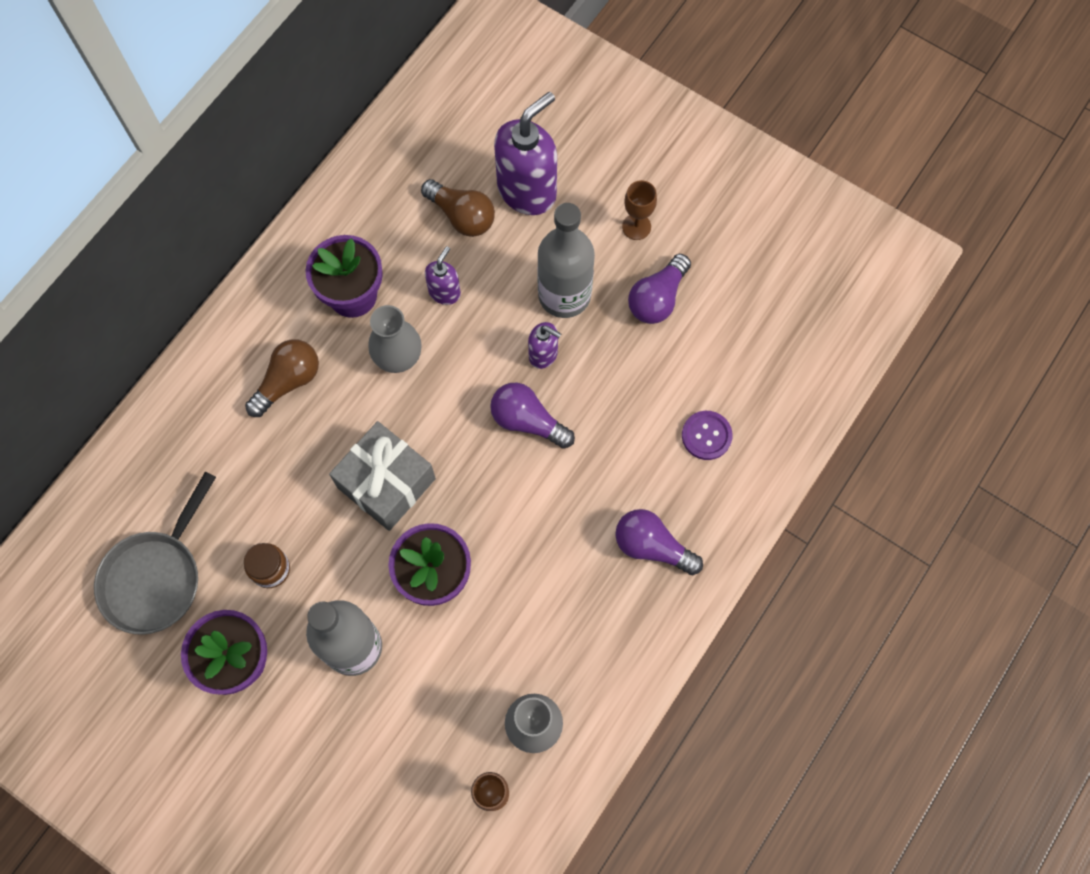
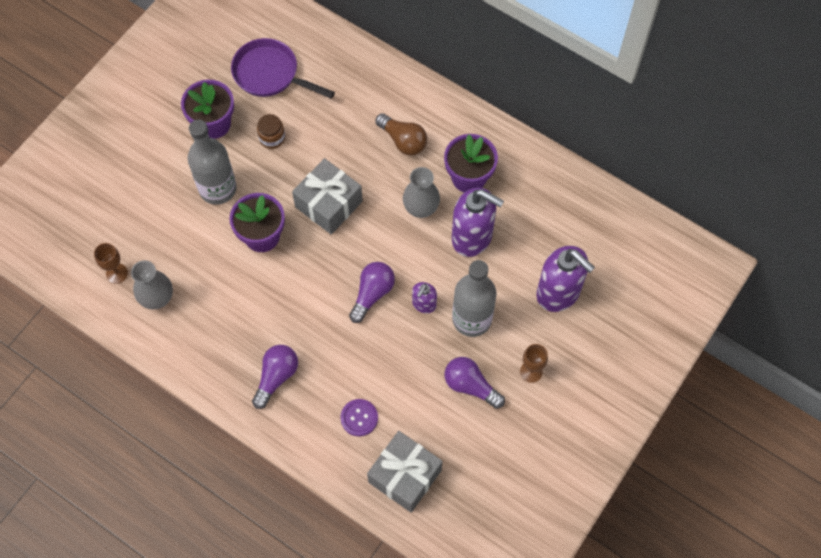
camera: 90 degrees right, 5 degrees down
grey pan [94,471,216,635] -> purple pan [231,38,335,99]
brown light bulb [421,179,495,237] -> none
purple soap dispenser [425,246,461,305] -> purple soap dispenser [452,188,504,257], size x1.98
none -> grey gift [367,431,443,513]

